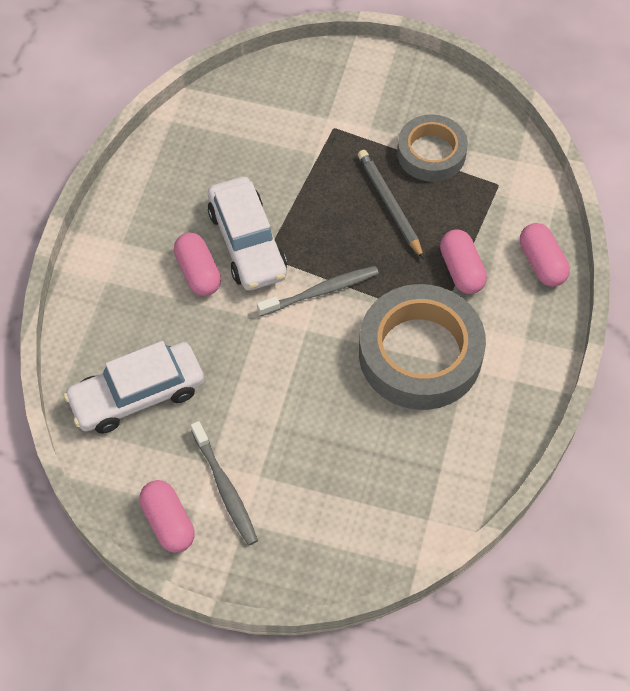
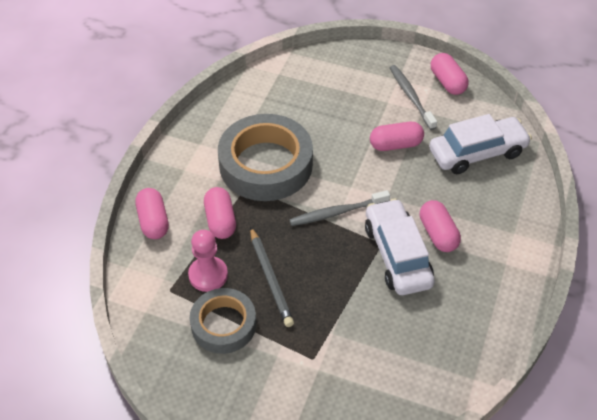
camera: 175 degrees left, 10 degrees down
none -> pink pawn [188,230,228,292]
none -> pink capsule [370,122,424,151]

